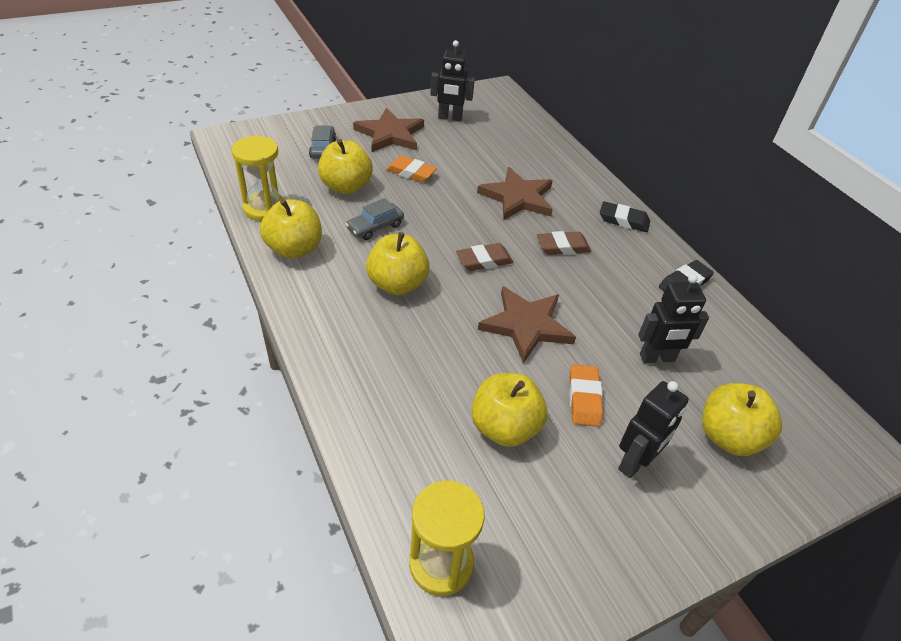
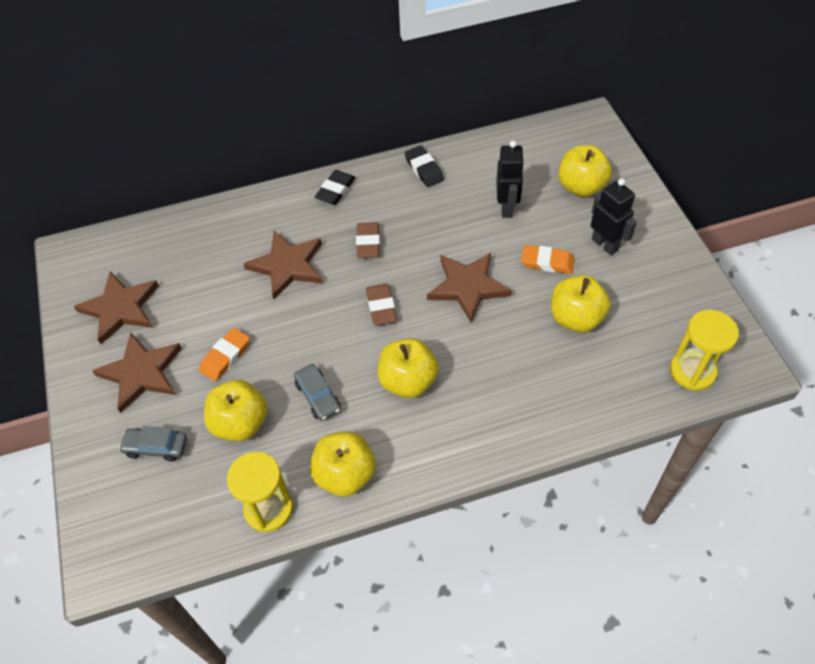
camera: 75 degrees left, 10 degrees up
black robot [430,40,475,121] -> brown star [73,272,159,344]

